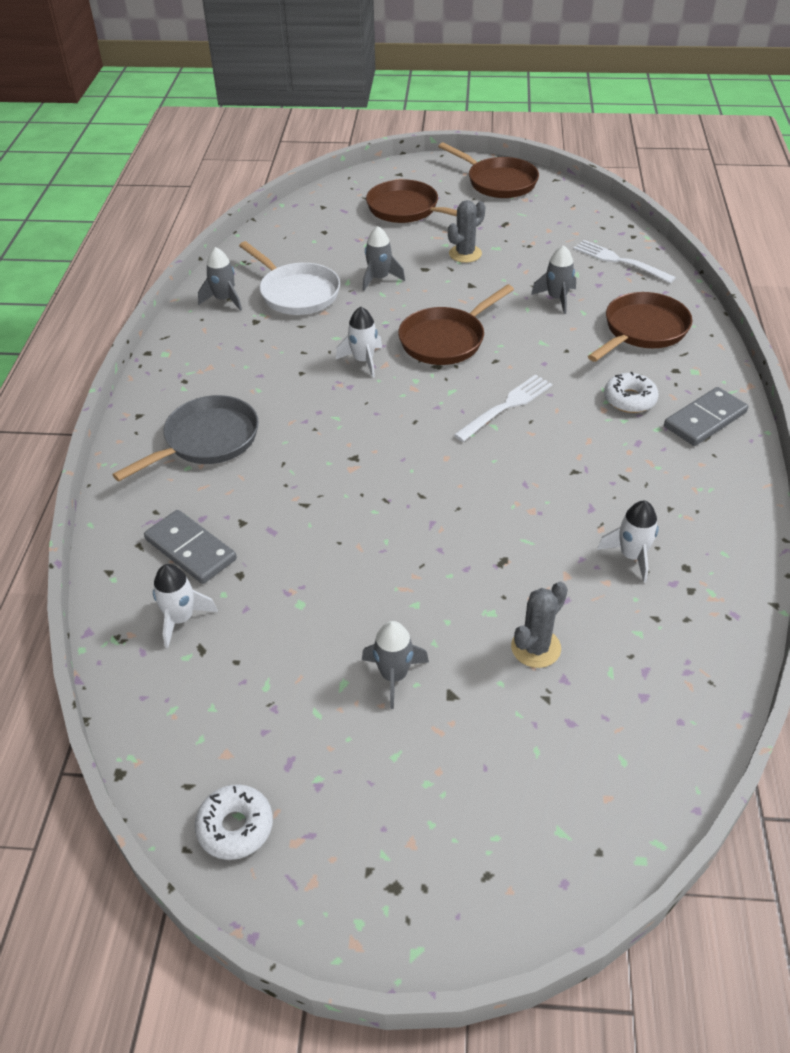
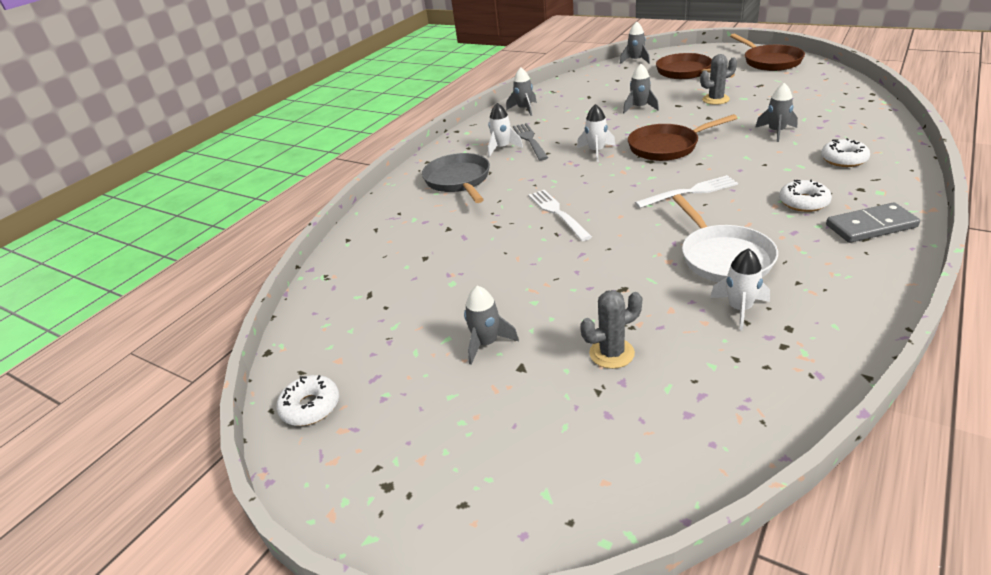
camera: 30 degrees right, 10 degrees down
grey pan [112,395,259,481] -> grey pan turned 90 degrees counterclockwise [422,153,490,203]
grey domino [144,510,237,584] -> none
white rocket [153,564,218,648] -> white rocket moved to [488,103,523,157]
white pan [239,241,340,315] -> white pan moved to [672,194,778,282]
white fork [574,240,676,283] -> white fork moved to [528,190,592,241]
brown pan [588,292,692,362] -> white donut [821,138,870,167]
none -> grey fork [513,123,548,160]
none -> grey rocket [620,21,650,64]

